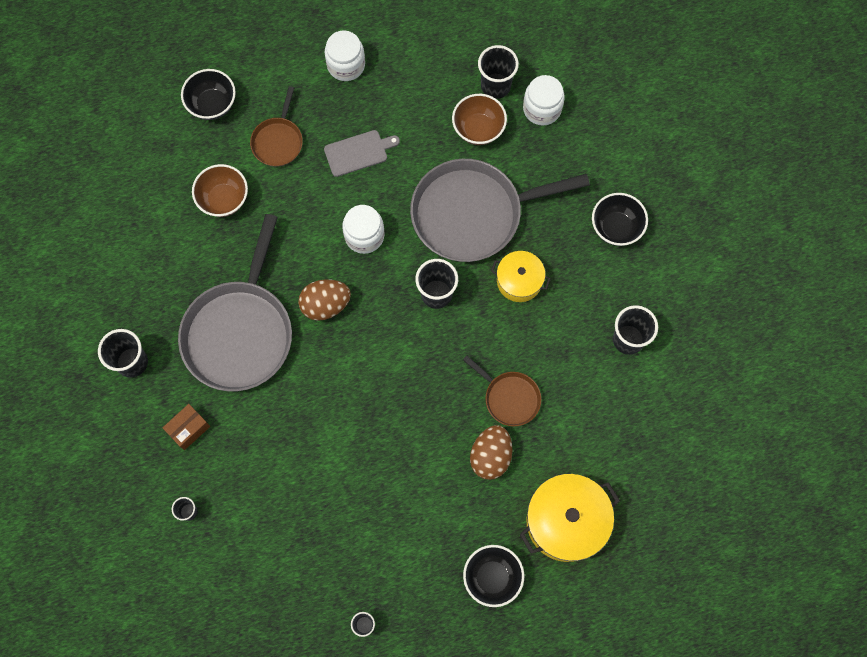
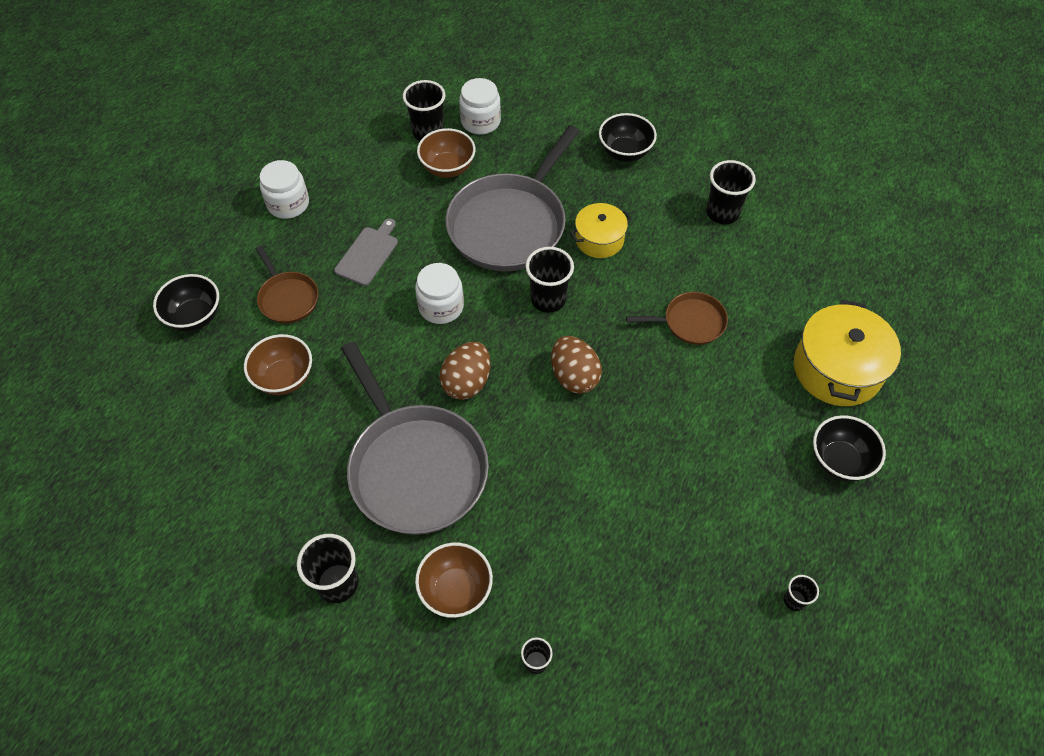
camera: 45 degrees left, 15 degrees down
brown box [163,404,210,450] -> brown bowl [415,543,493,618]
brown egg [470,425,512,480] -> brown egg moved to [551,336,602,394]

